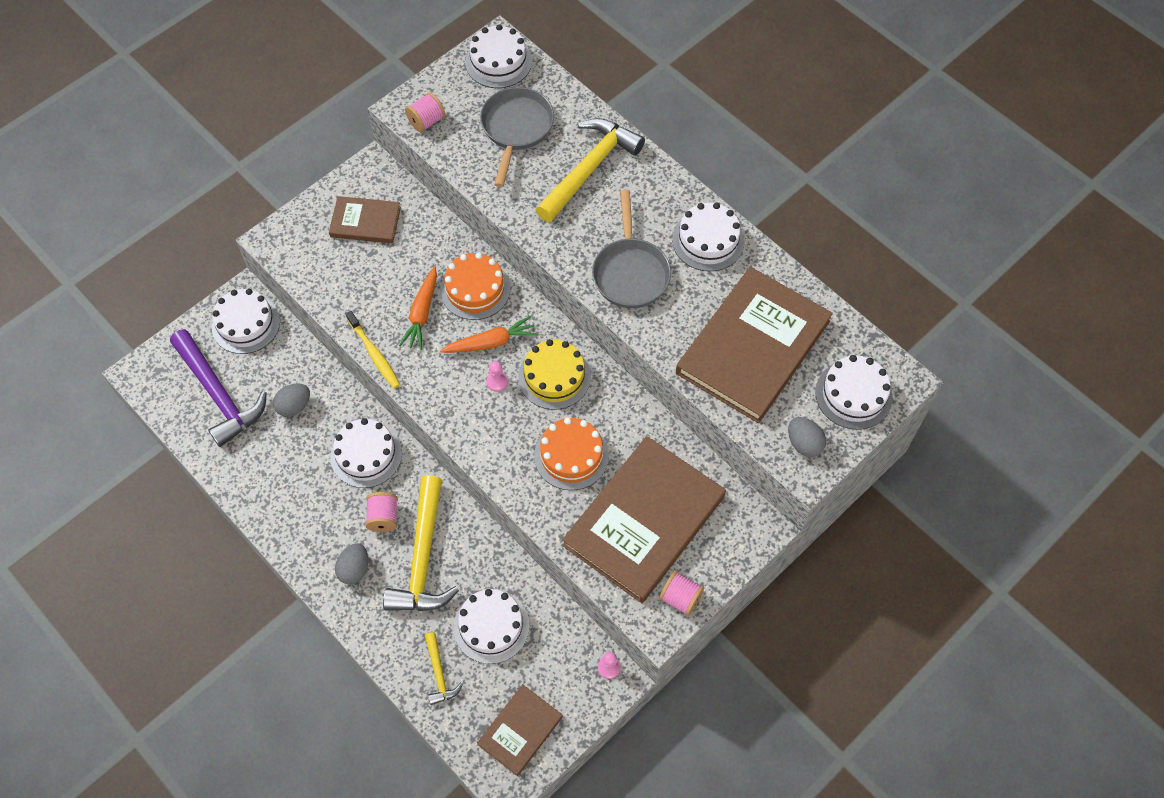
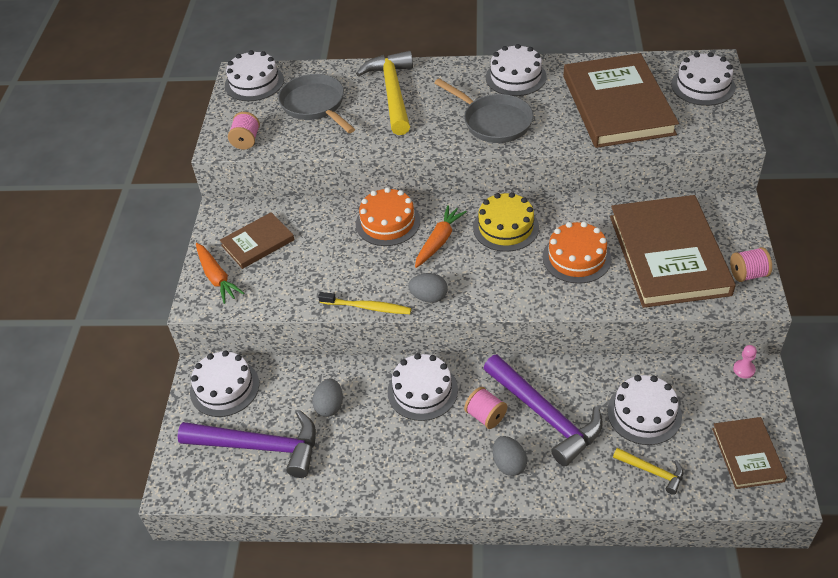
camera: 40 degrees left, 15 degrees down
yellow hammer [383,475,459,611] -> purple hammer [483,355,603,466]
orange carrot [399,266,437,350] -> orange carrot moved to [196,243,244,304]
pink pawn [486,361,508,392] -> none
grey egg [788,417,826,457] -> grey egg moved to [408,273,448,303]

